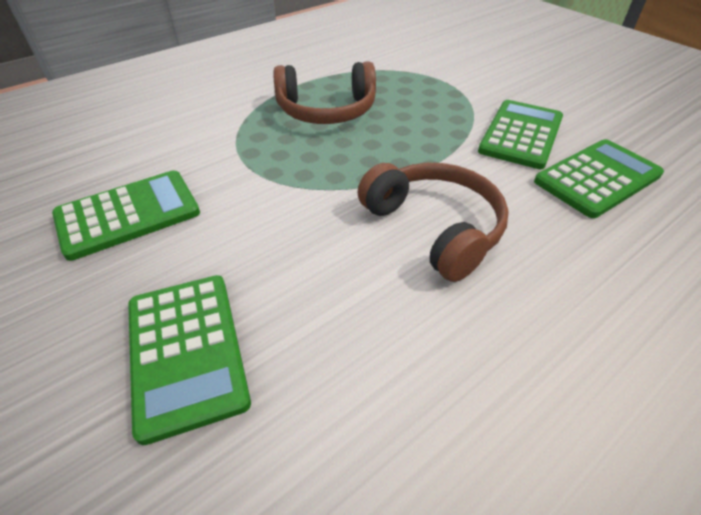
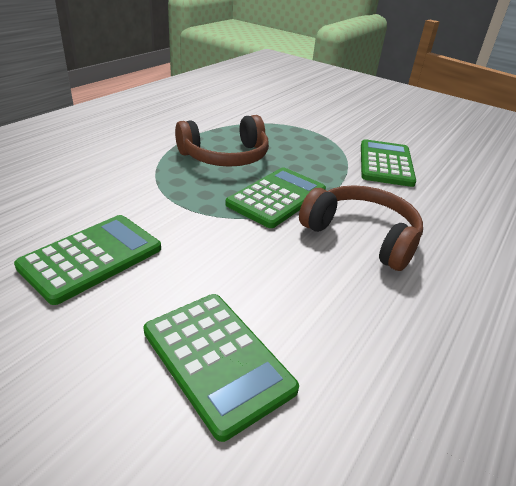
camera: 20 degrees left, 10 degrees down
green calculator [534,139,664,218] -> green calculator moved to [225,167,326,228]

